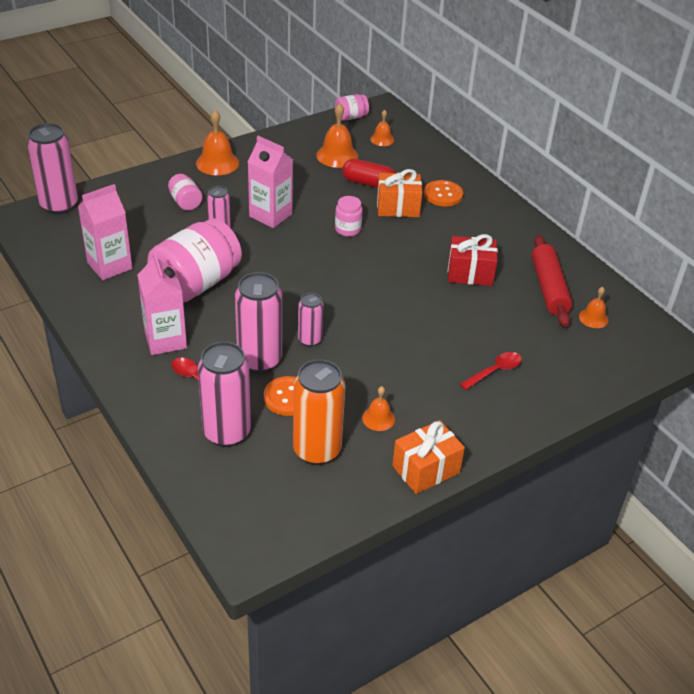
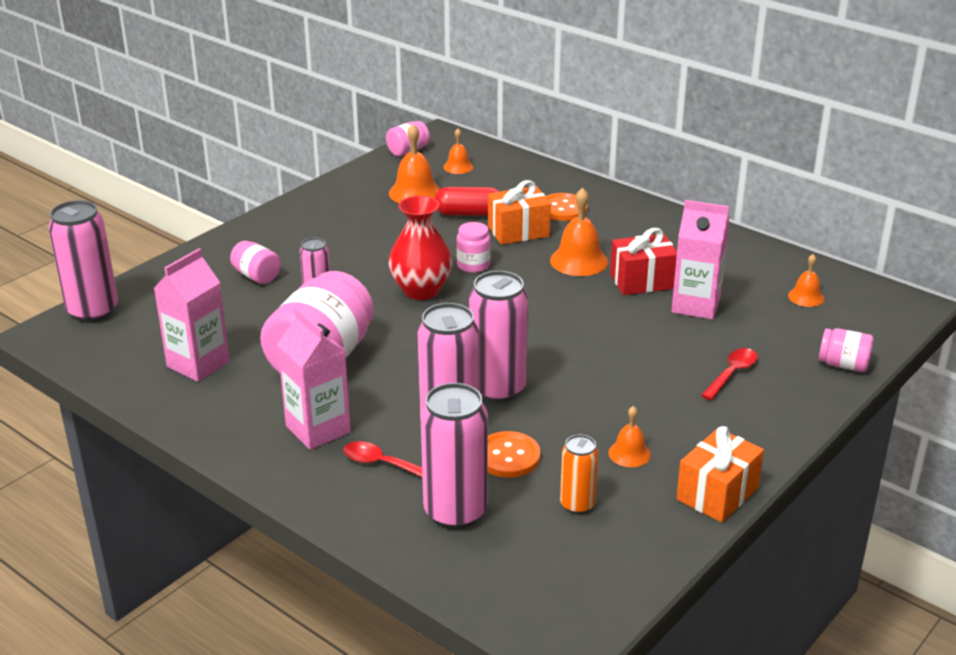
camera: 15 degrees left, 10 degrees down
orange bell [196,110,239,175] -> orange bell moved to [550,188,608,276]
pink carton [248,136,293,228] -> pink carton moved to [672,200,729,319]
orange can [293,359,345,465] -> orange can [560,434,598,515], size x0.56
pink can [298,293,324,347] -> pink can [469,271,528,403], size x1.79
red rolling pin [531,235,572,327] -> none
none -> red vase [388,196,453,300]
none -> pink jar [819,328,874,372]

